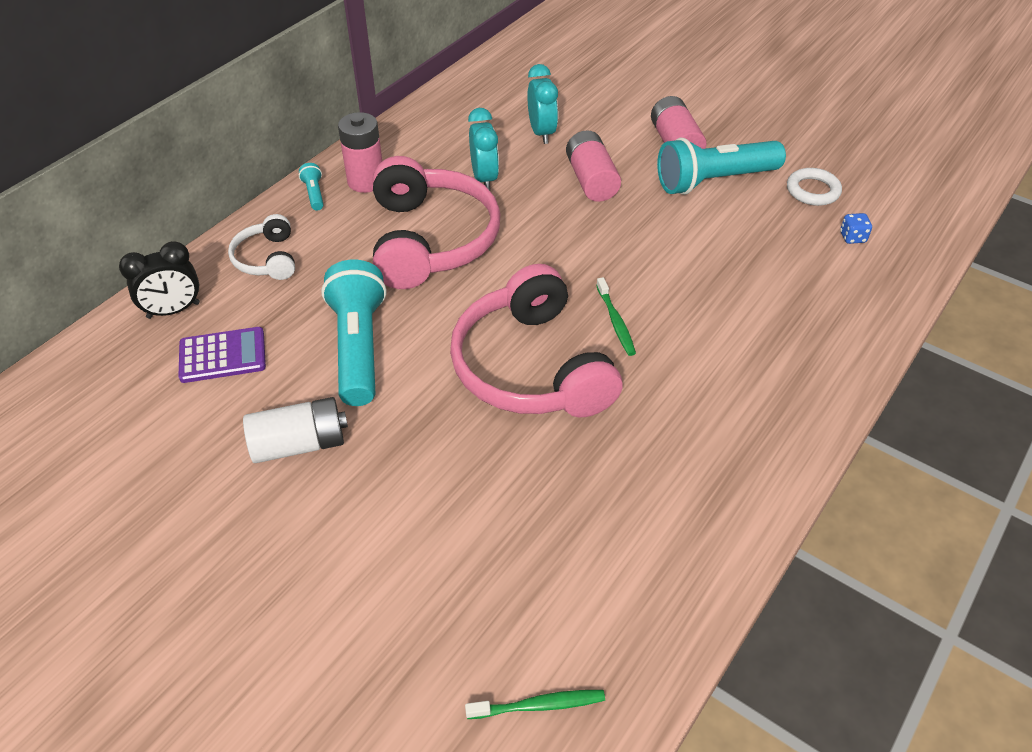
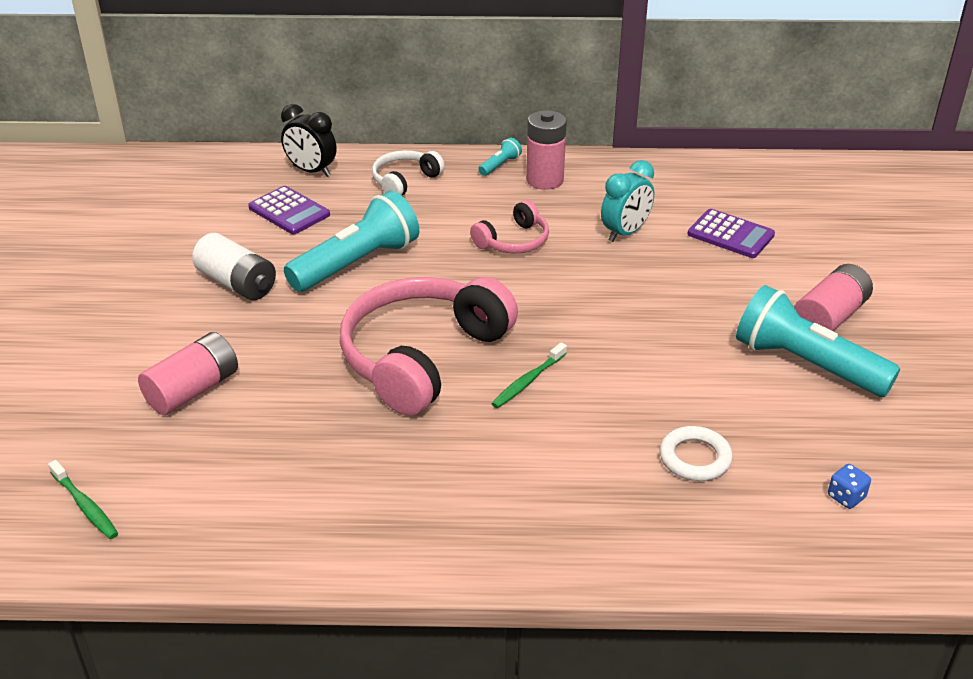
camera: 55 degrees right, 10 degrees down
pink headphones [373,156,500,289] -> pink headphones [470,200,549,253], size x0.49
turquoise clock [527,64,558,144] -> purple calculator [688,209,775,258]
pink battery [566,130,621,202] -> pink battery moved to [138,332,238,415]
white ring [787,168,842,206] -> white ring moved to [659,426,733,481]

